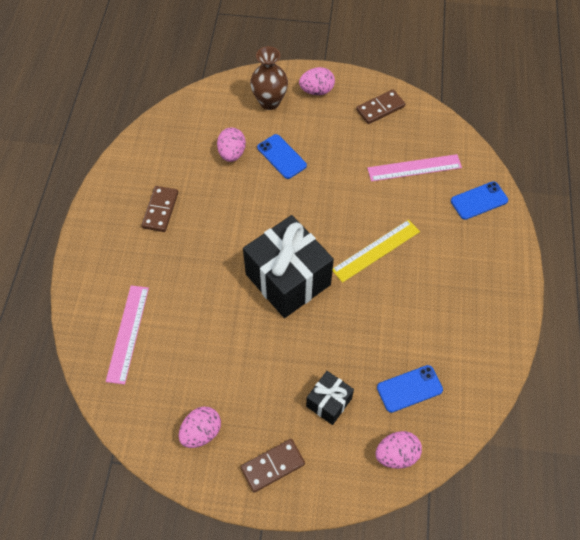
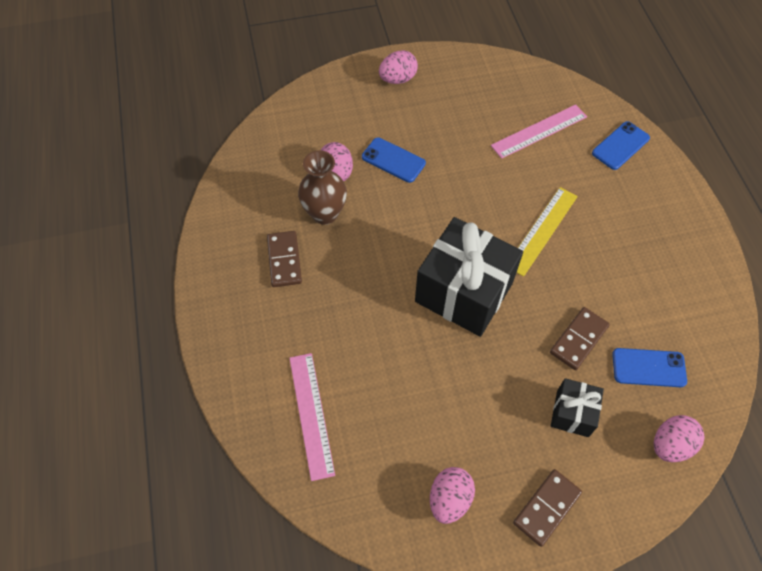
camera: 20 degrees left, 0 degrees up
brown vase [250,46,288,110] -> brown vase moved to [298,150,347,225]
brown domino [356,90,405,124] -> brown domino moved to [550,307,610,370]
blue phone [377,365,443,413] -> blue phone turned 45 degrees clockwise [612,348,687,387]

